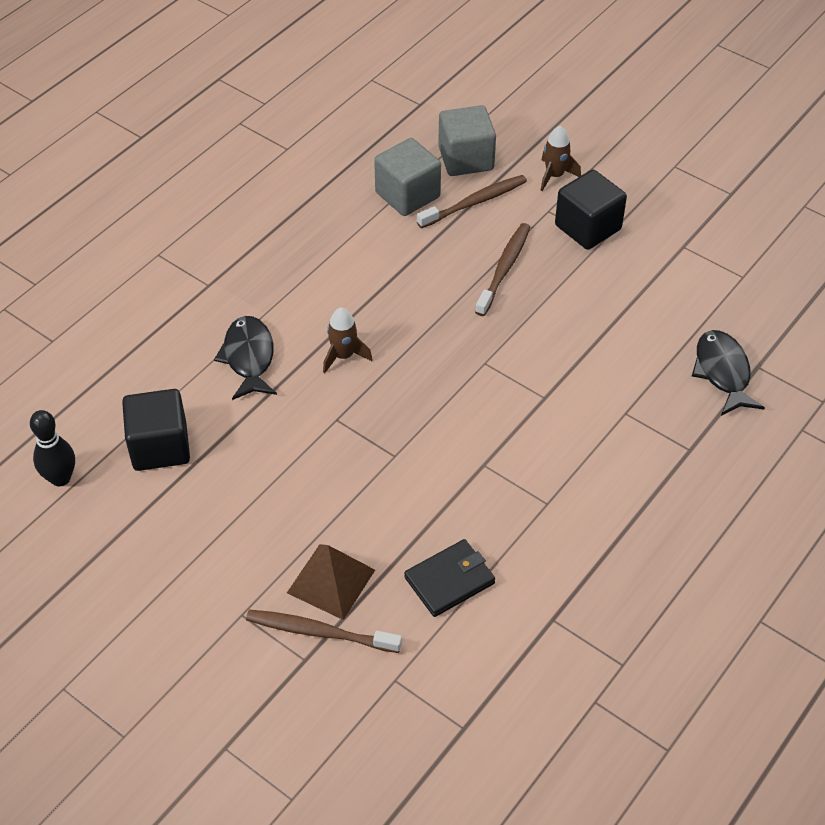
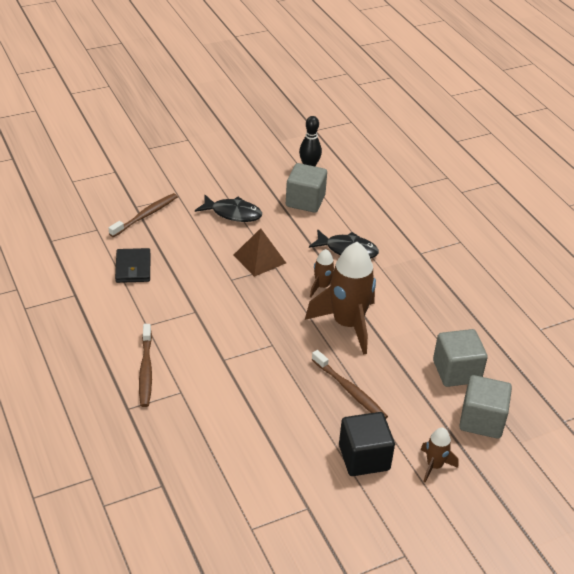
camera: 115 degrees right, 10 degrees down
black cube [122,389,190,471] -> grey cube [286,163,327,213]
brown pyramid [287,544,375,620] -> brown pyramid moved to [233,228,286,277]
brown toothbrush [417,175,527,229] -> brown toothbrush moved to [139,324,152,407]
black fish [692,330,765,416] -> black fish moved to [195,195,262,222]
none -> brown rocket [305,242,376,355]

